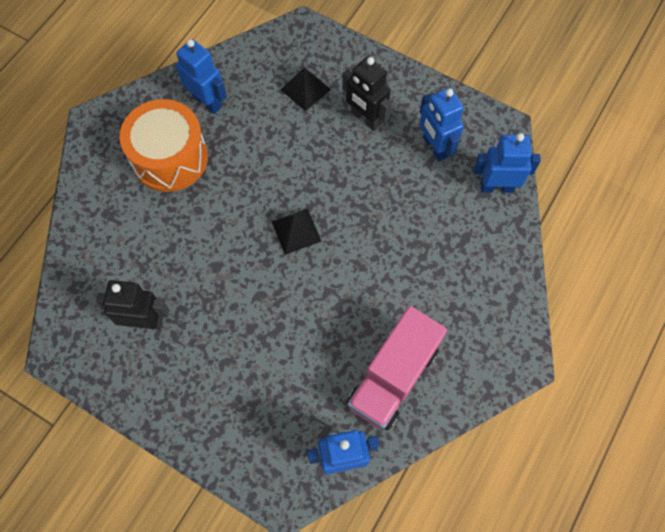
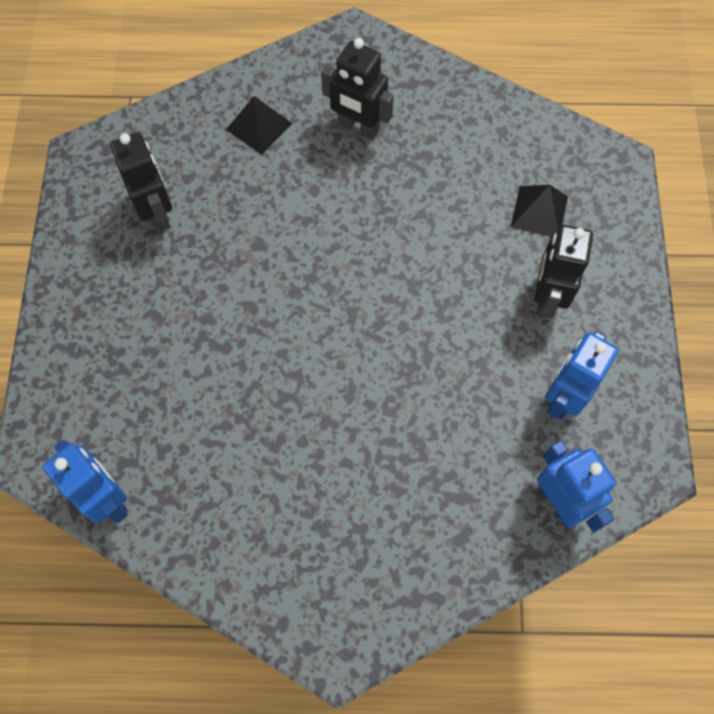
camera: 60 degrees right, 0 degrees up
orange drum [120,99,208,192] -> black robot [321,38,394,140]
blue robot [176,39,227,114] -> none
black pyramid [272,209,322,255] -> black pyramid moved to [226,96,293,155]
pink truck [347,306,447,430] -> none

